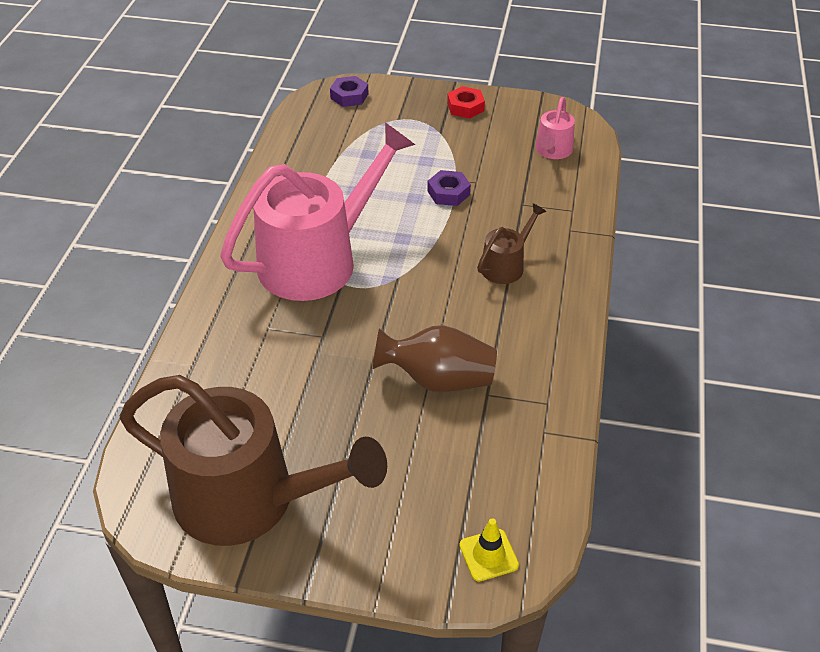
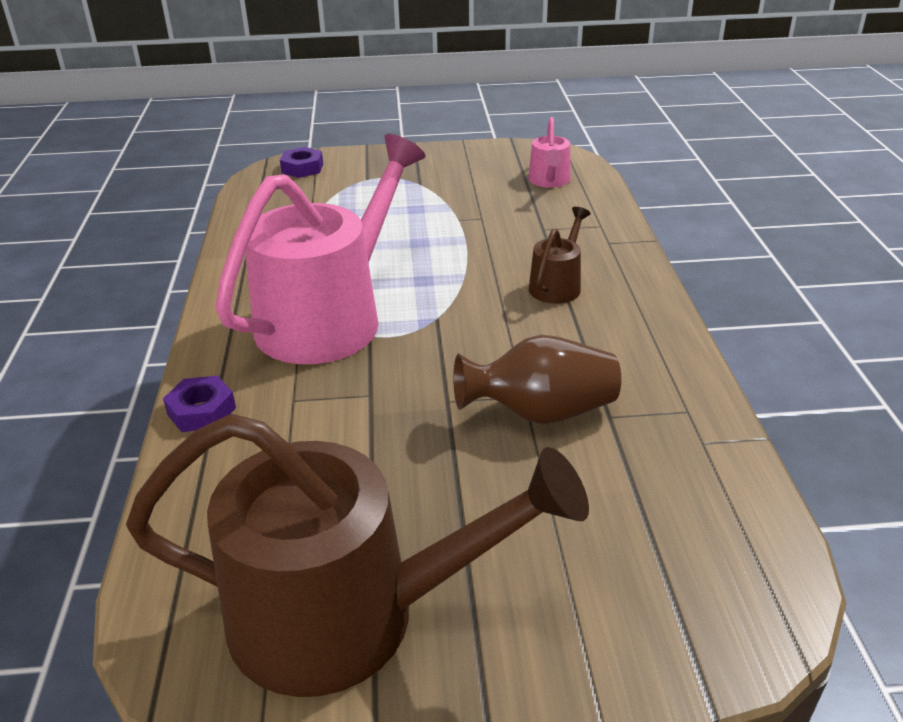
camera: 15 degrees left, 10 degrees down
purple nut [427,170,471,206] -> purple nut moved to [163,376,236,432]
red nut [447,86,485,119] -> none
yellow traffic cone [459,518,519,582] -> none

